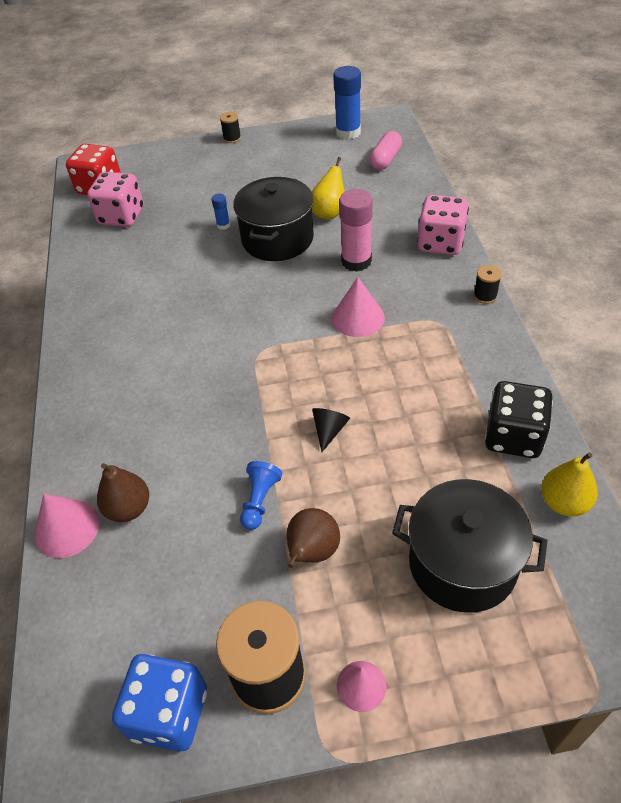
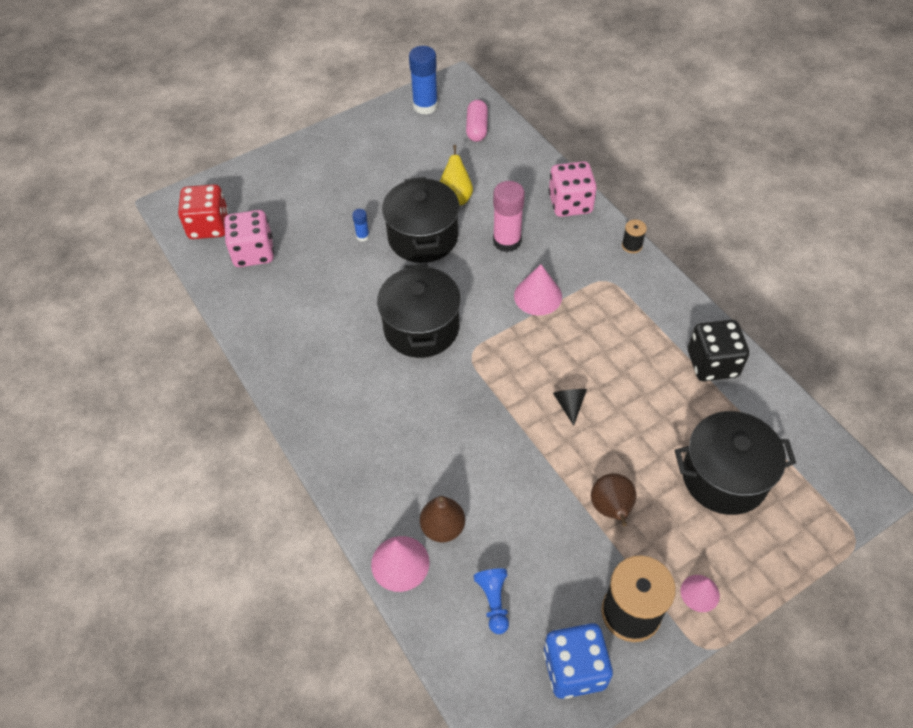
camera: 25 degrees left, 5 degrees up
black spool [220,112,241,143] -> none
blue pawn [240,461,282,530] -> blue pawn moved to [474,568,509,634]
yellow pear [541,452,598,517] -> none
none -> black pot [377,263,461,358]

